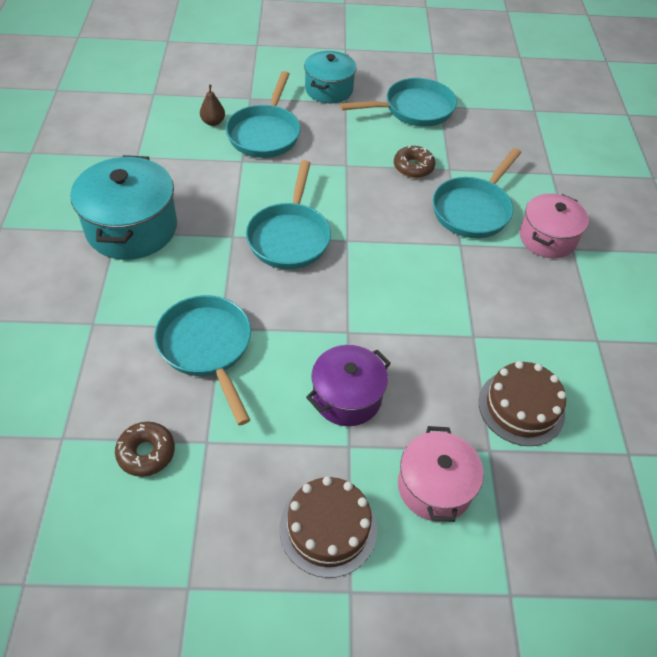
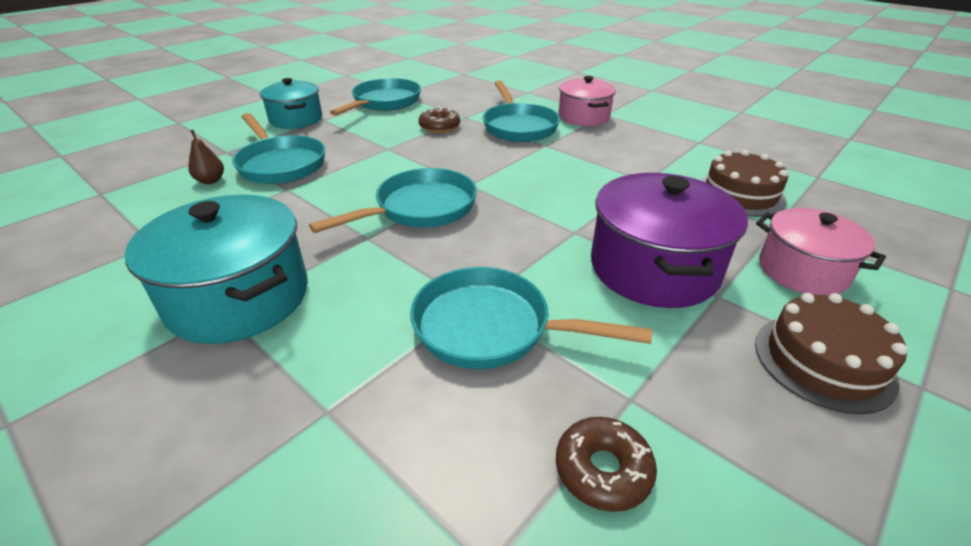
camera: 45 degrees left, 15 degrees down
turquoise pan [246,160,331,269] -> turquoise pan turned 90 degrees counterclockwise [309,168,477,233]
purple pot [306,345,391,426] -> purple pot [591,173,748,308], size x1.54

